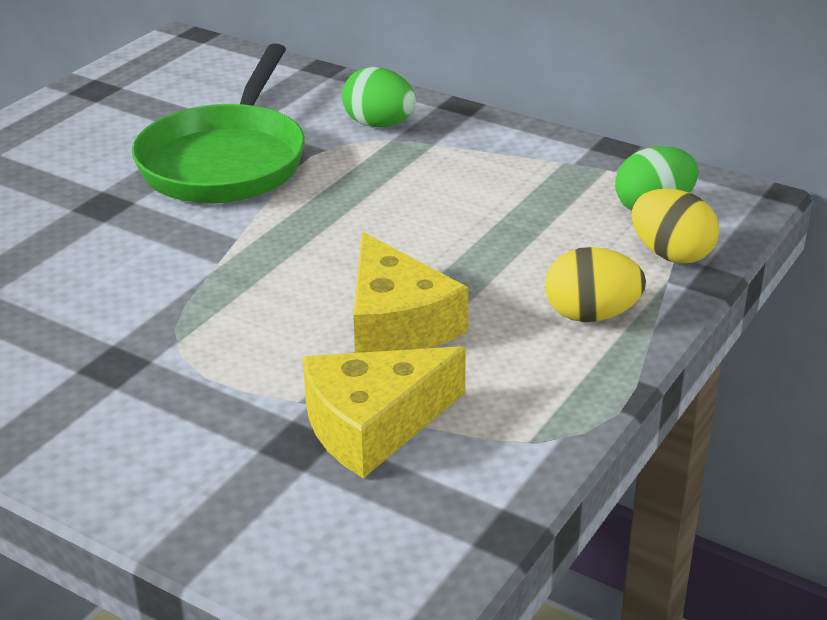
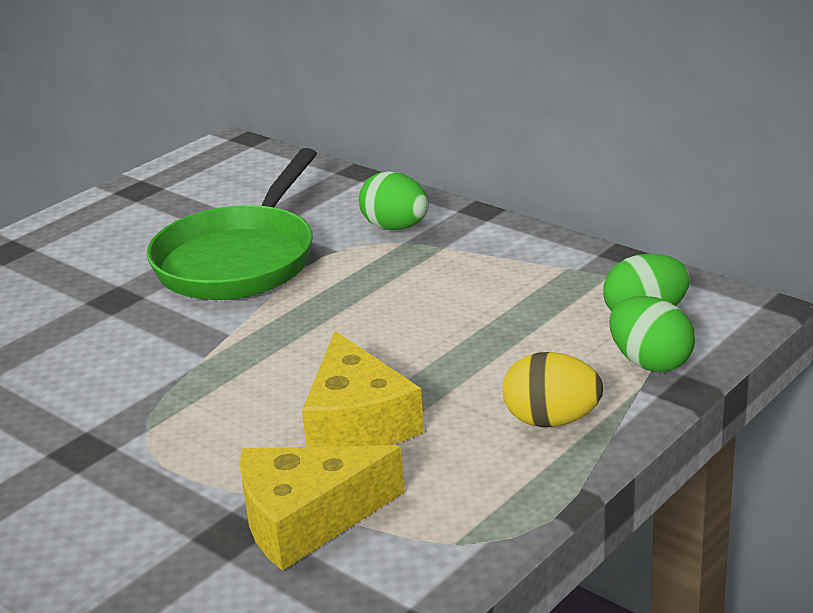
camera: 10 degrees right, 5 degrees down
yellow egg [631,189,719,263] -> green egg [609,296,695,372]

